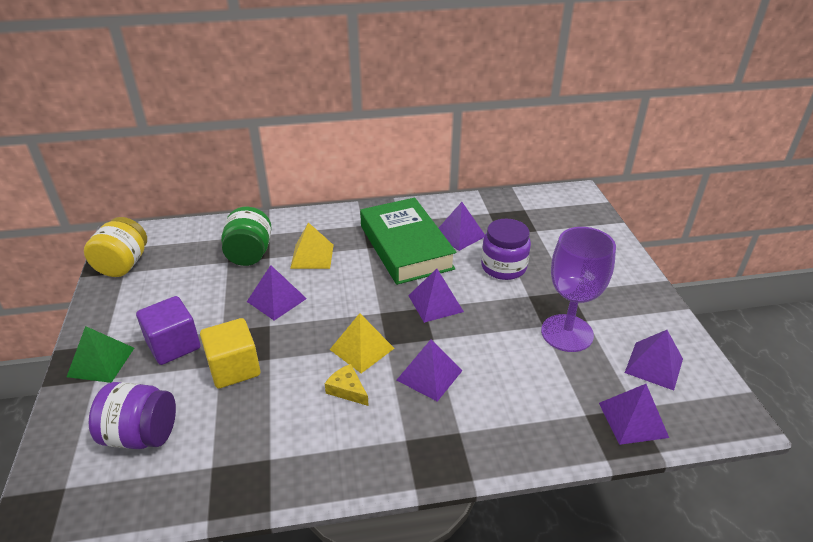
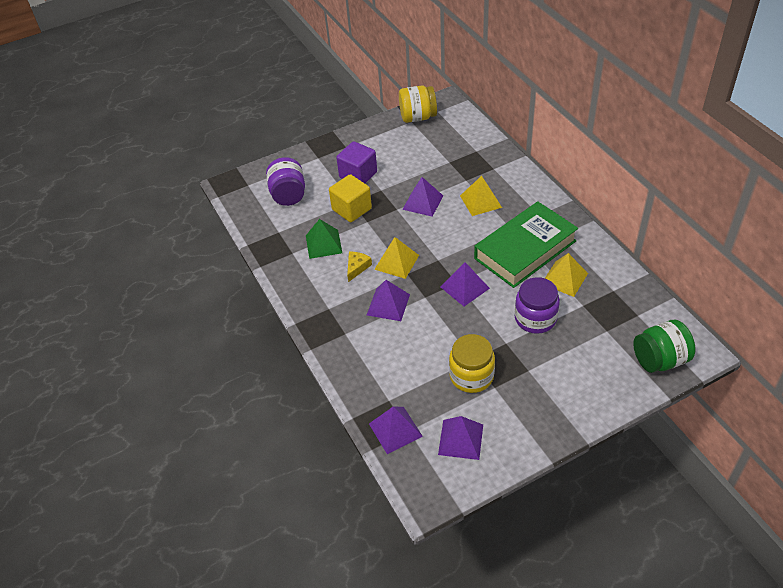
camera: 75 degrees right, 10 degrees up
green pyramid [67,326,134,383] -> green pyramid moved to [306,219,342,259]
green jar [221,207,272,266] -> green jar moved to [633,319,696,373]
purple pyramid [439,202,485,251] -> yellow pyramid [545,253,588,297]
purple goblet [541,227,616,352] -> yellow jar [449,334,495,393]

